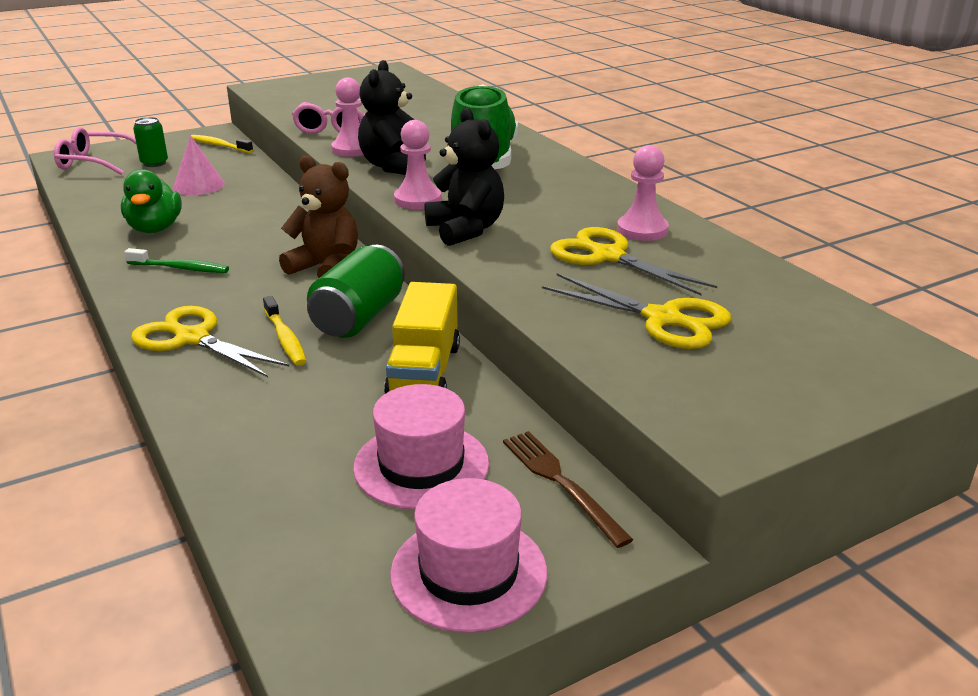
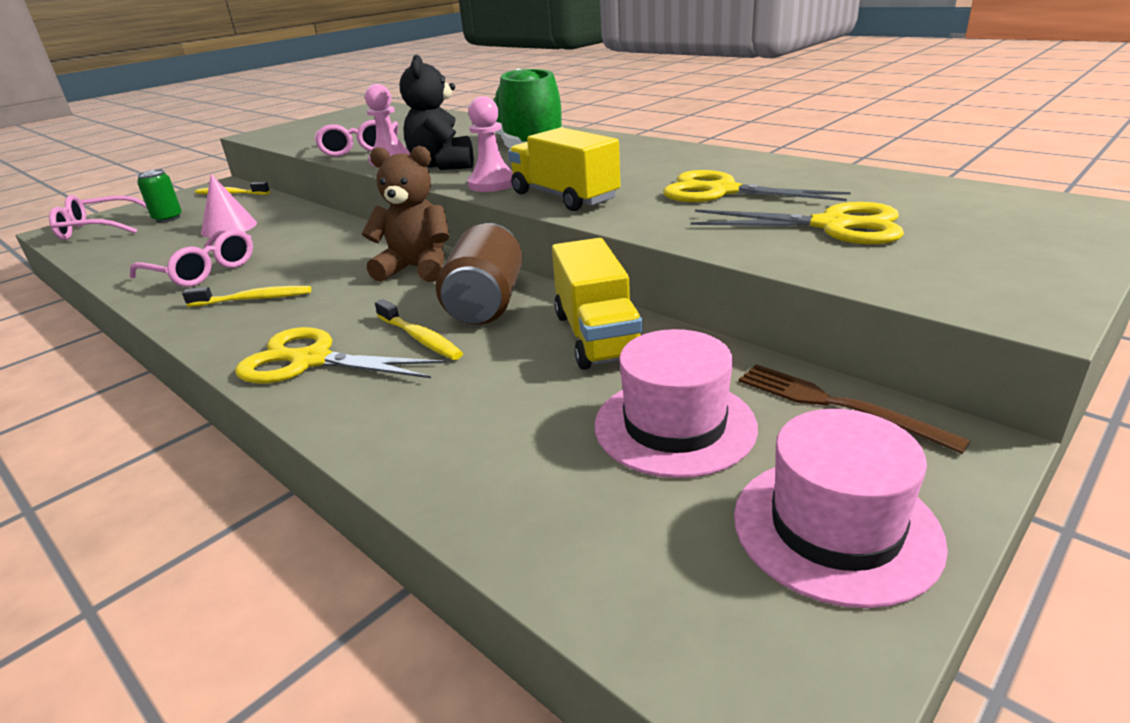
camera: 15 degrees left, 0 degrees up
green duck [121,169,182,233] -> pink glasses [130,229,253,287]
green toothbrush [124,248,229,273] -> yellow toothbrush [182,286,311,307]
green can [307,245,405,338] -> brown can [436,223,523,325]
black teddy bear [425,108,504,246] -> yellow truck [508,127,621,211]
pink pawn [617,145,669,241] -> none

